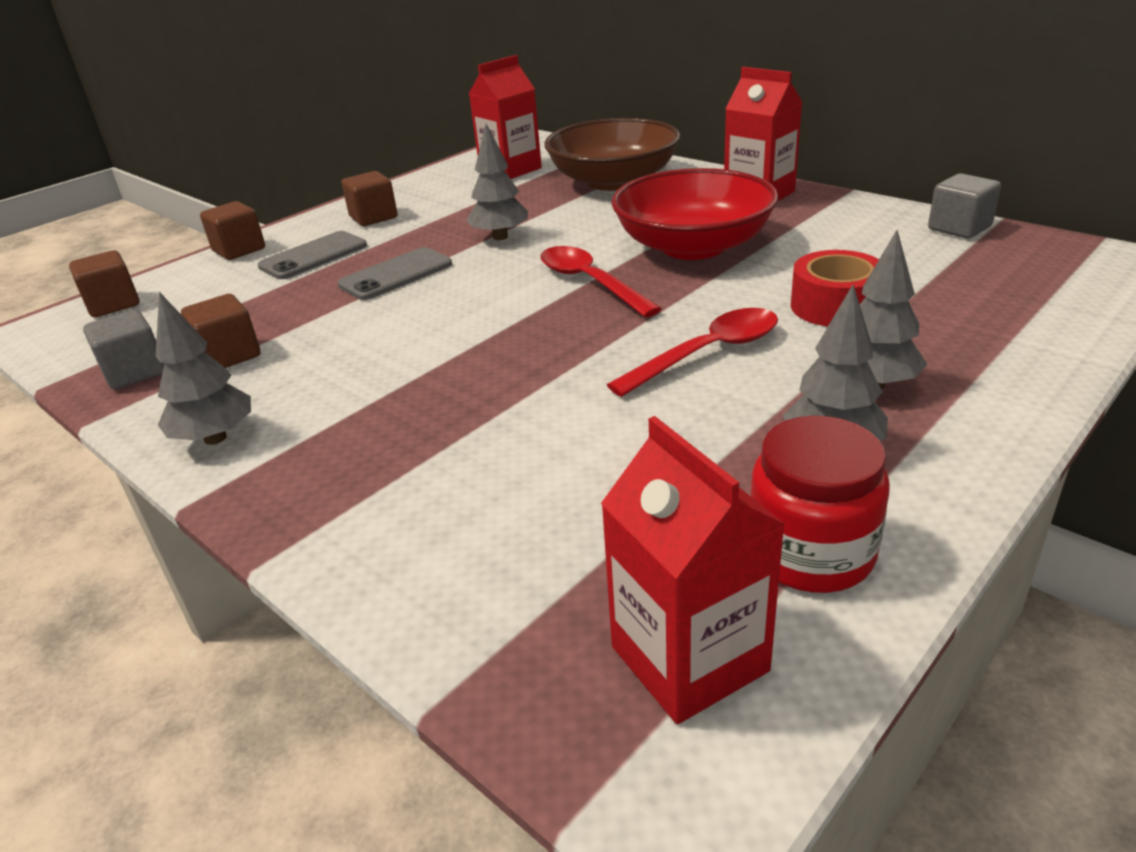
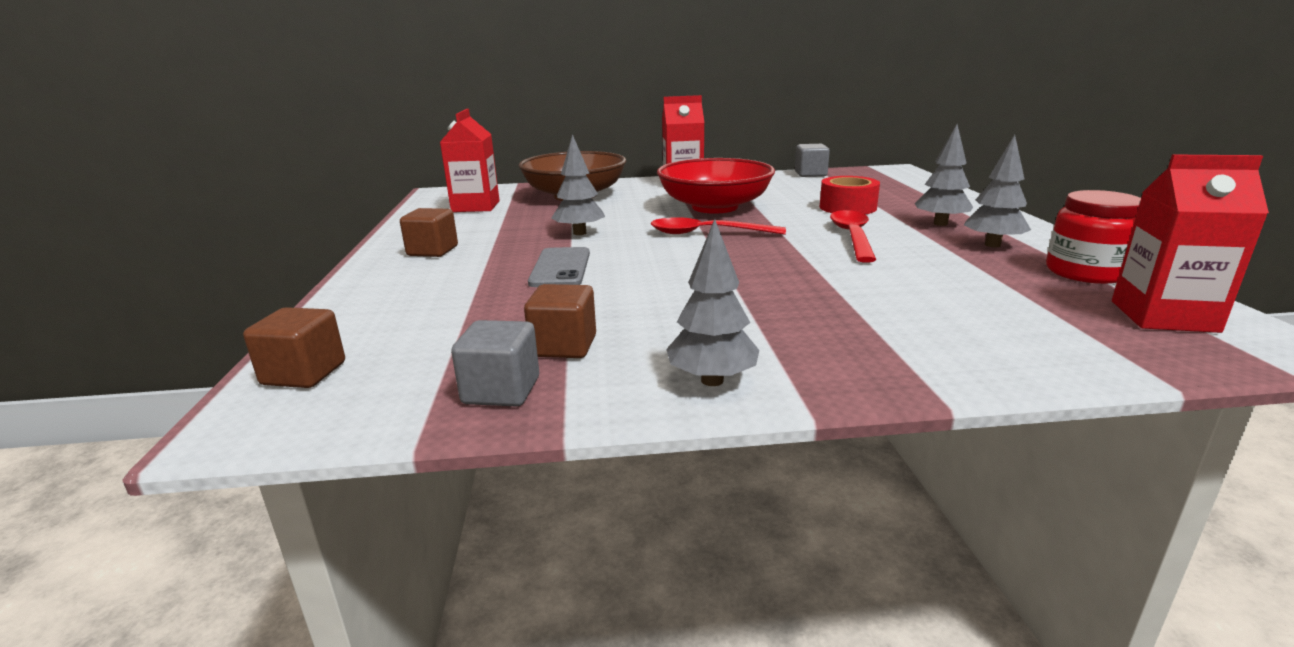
camera: 50 degrees left, 10 degrees down
brown cube [200,201,265,260] -> none
grey phone [258,231,367,279] -> none

